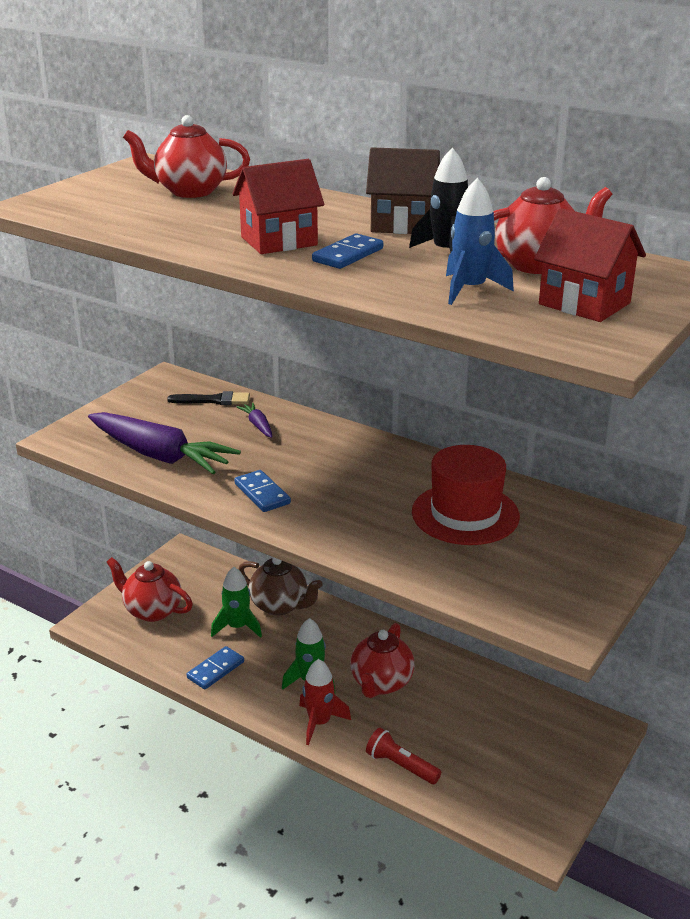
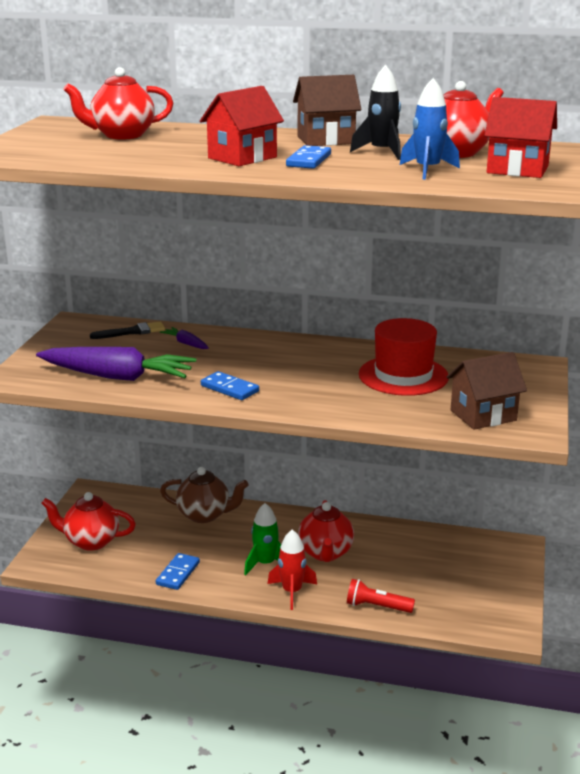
camera: 20 degrees left, 5 degrees down
green rocket [211,567,262,638] -> none
none -> brown house [447,352,527,430]

